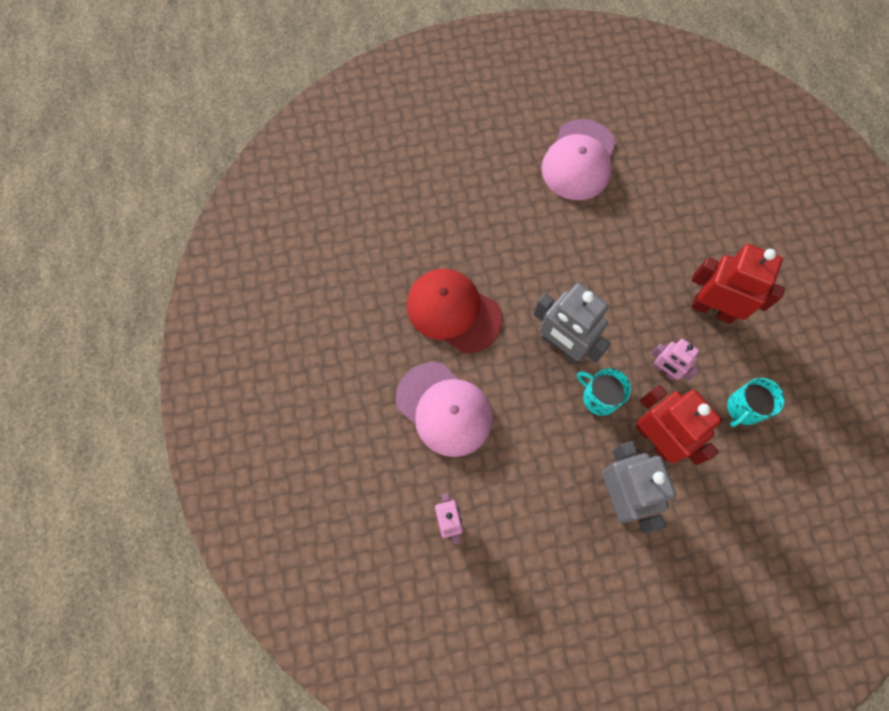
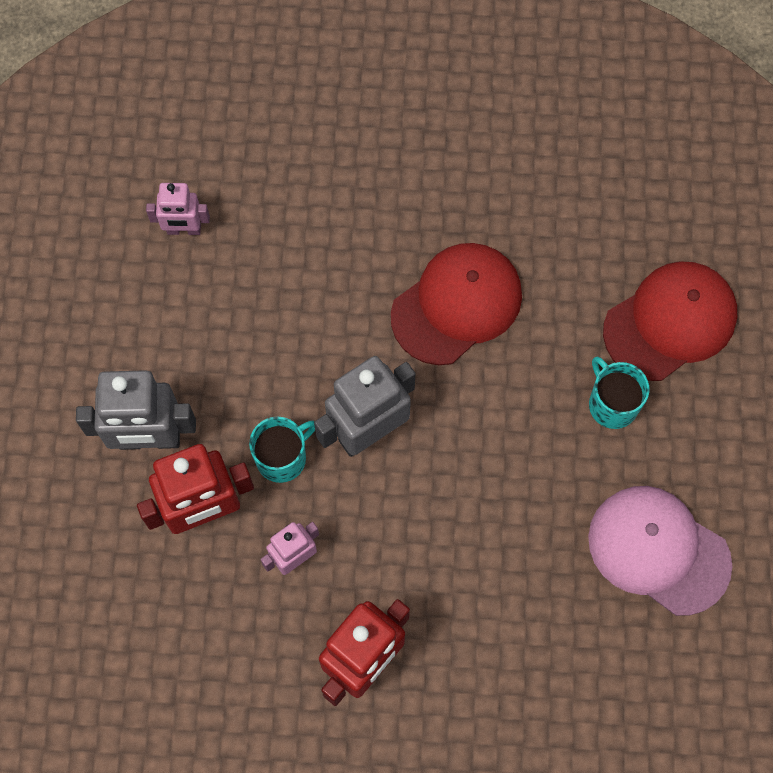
camera: 105 degrees right, 0 degrees up
pink cap [396,362,493,457] -> none
turquoise mug [727,378,785,427] -> turquoise mug moved to [589,356,649,429]
none -> red cap [603,261,737,381]

